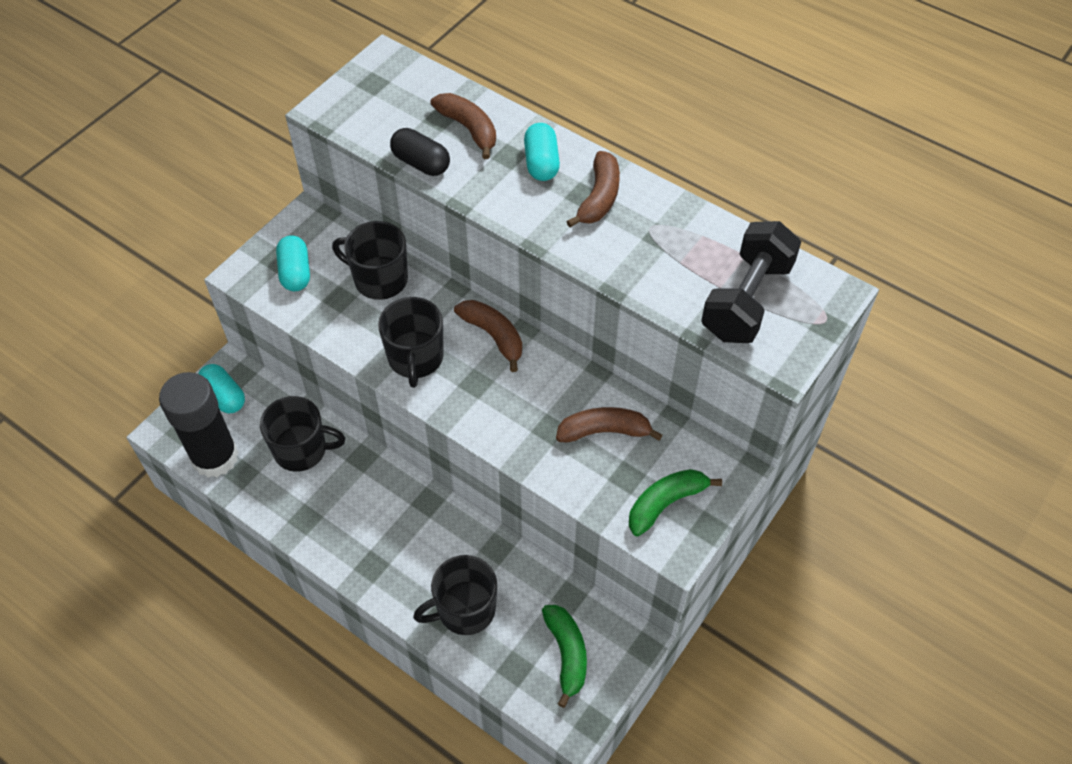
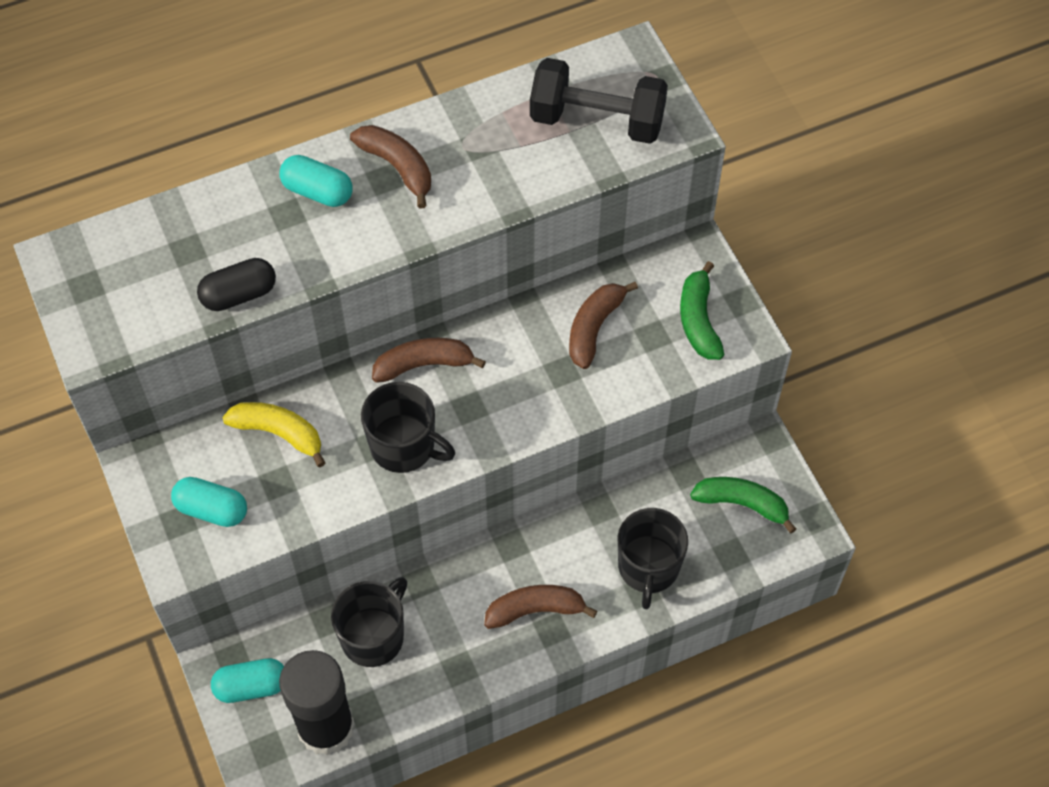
camera: 60 degrees left, 5 degrees up
black mug [332,221,408,300] -> yellow banana [222,402,326,467]
brown banana [430,93,496,159] -> brown banana moved to [484,585,597,629]
black dumbbell [701,221,801,343] -> black dumbbell turned 45 degrees counterclockwise [530,58,668,144]

